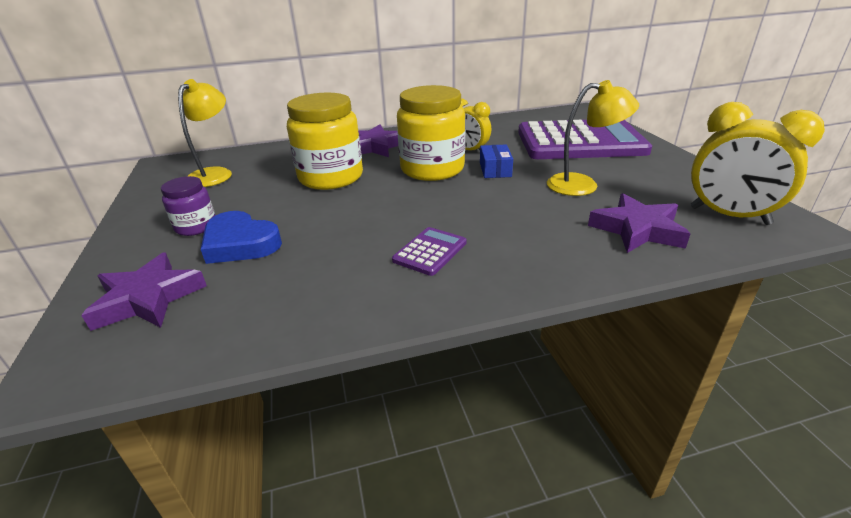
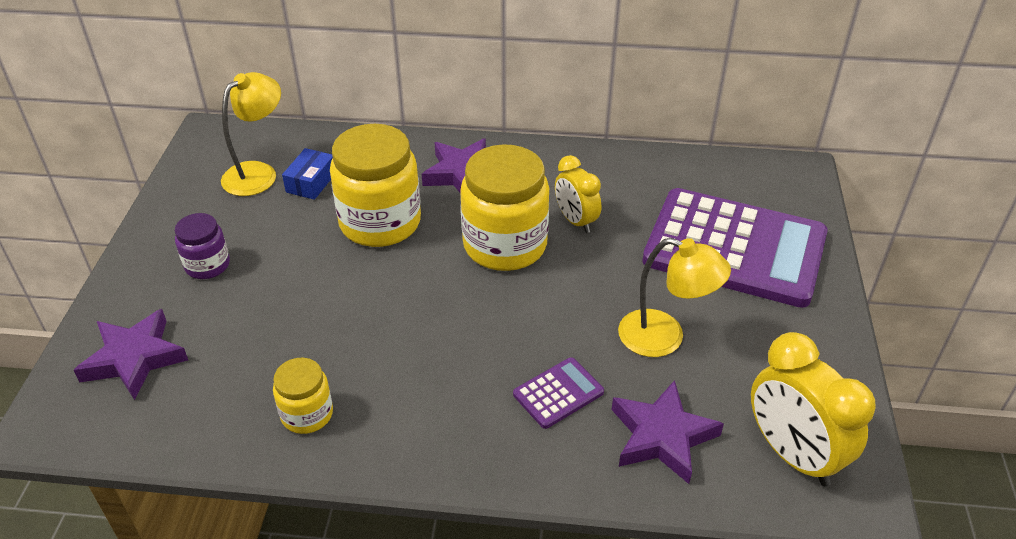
camera: 20 degrees right, 10 degrees up
blue heart [201,211,282,264] -> none
purple calculator [392,227,467,276] -> purple calculator moved to [513,357,604,429]
blue box [480,144,513,178] -> blue box moved to [282,148,333,200]
none -> yellow jar [273,358,333,434]

